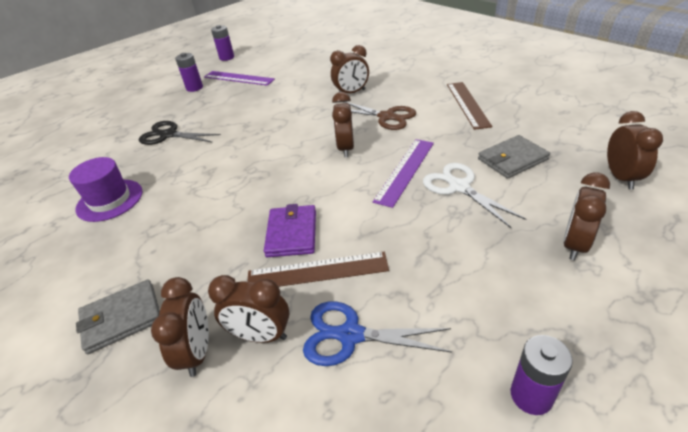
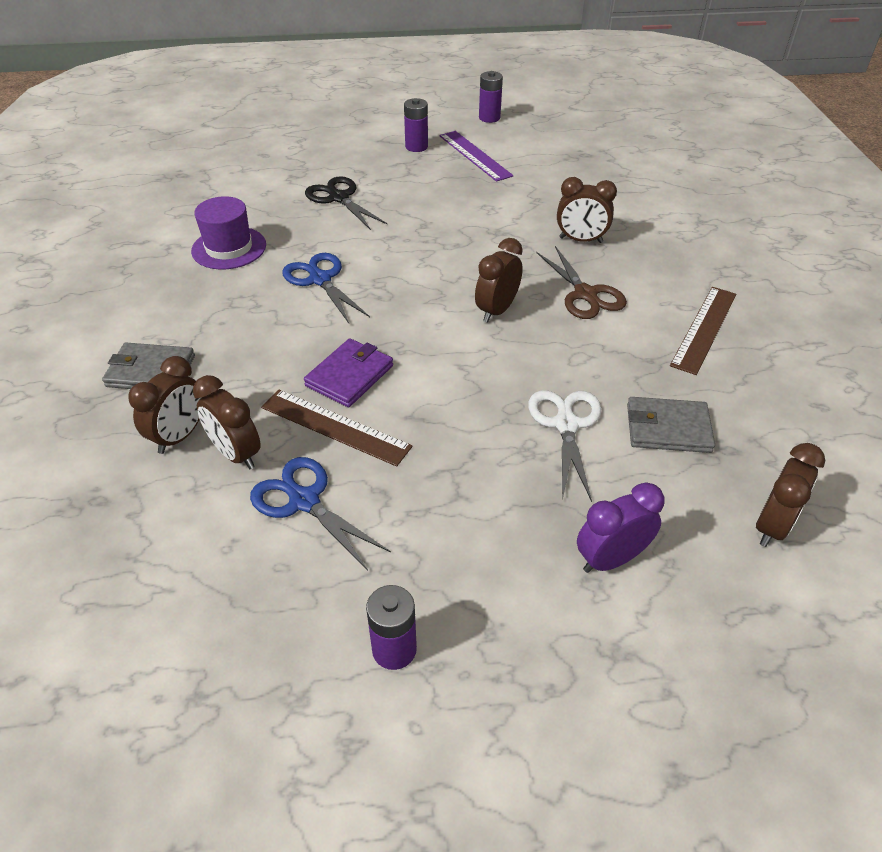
camera: 30 degrees right, 5 degrees up
purple ruler [373,139,434,208] -> none
brown clock [563,172,610,260] -> purple clock [577,482,665,573]
none -> blue scissors [282,253,370,323]

